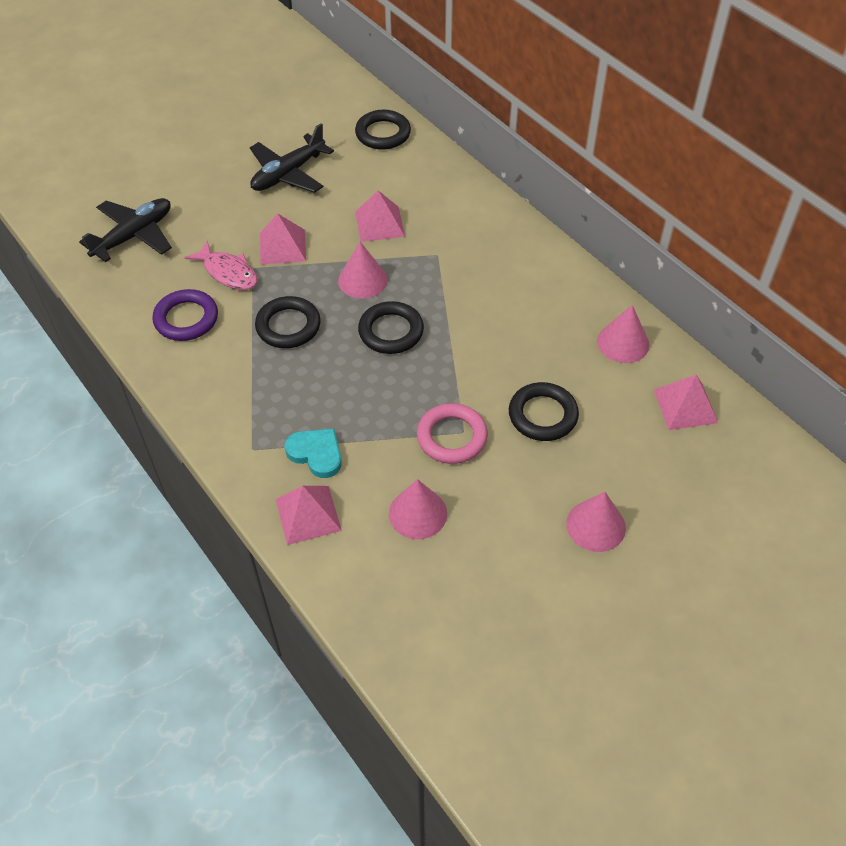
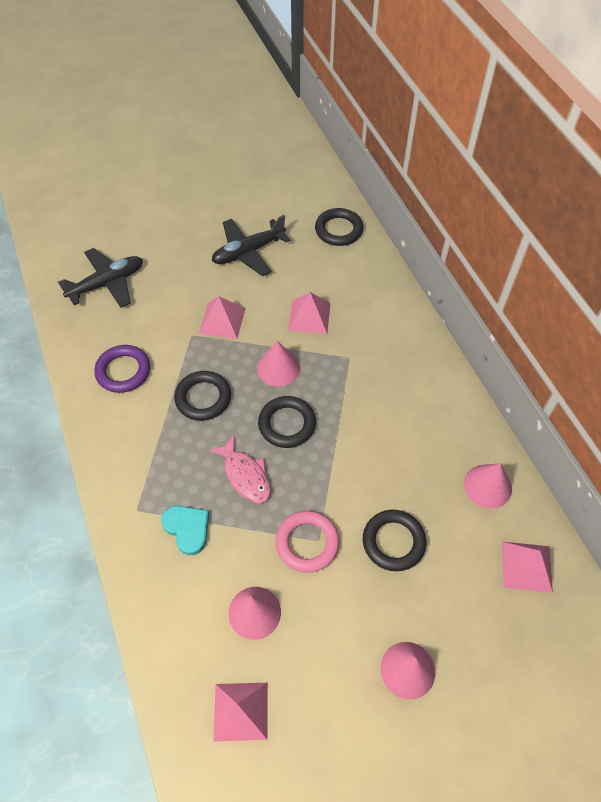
camera: 15 degrees right, 5 degrees up
pink fish [185,241,257,290] -> pink fish moved to [209,435,271,503]
pink pyramid [276,486,342,545] -> pink pyramid moved to [214,683,268,741]

